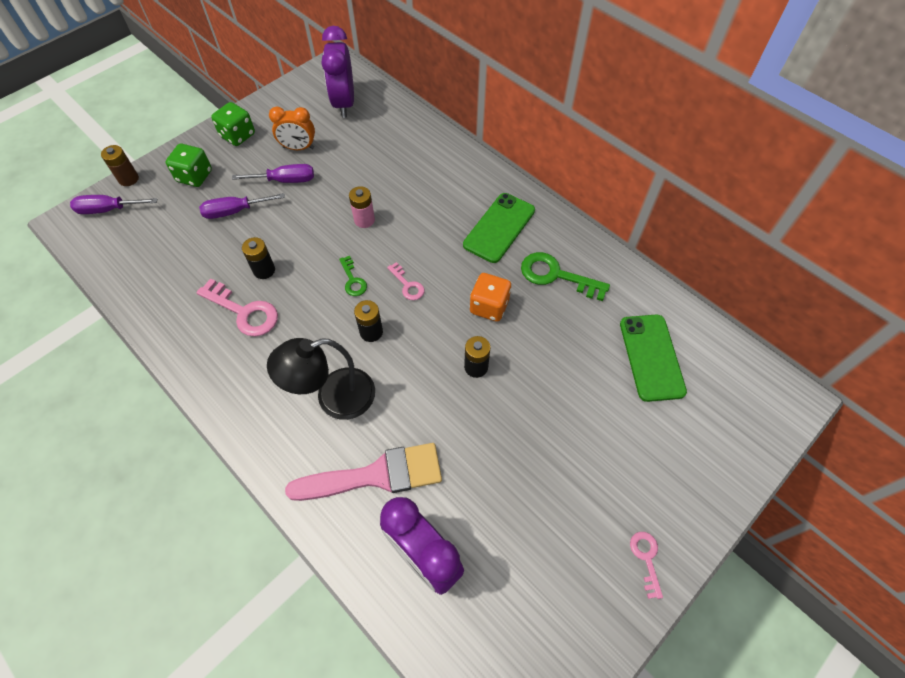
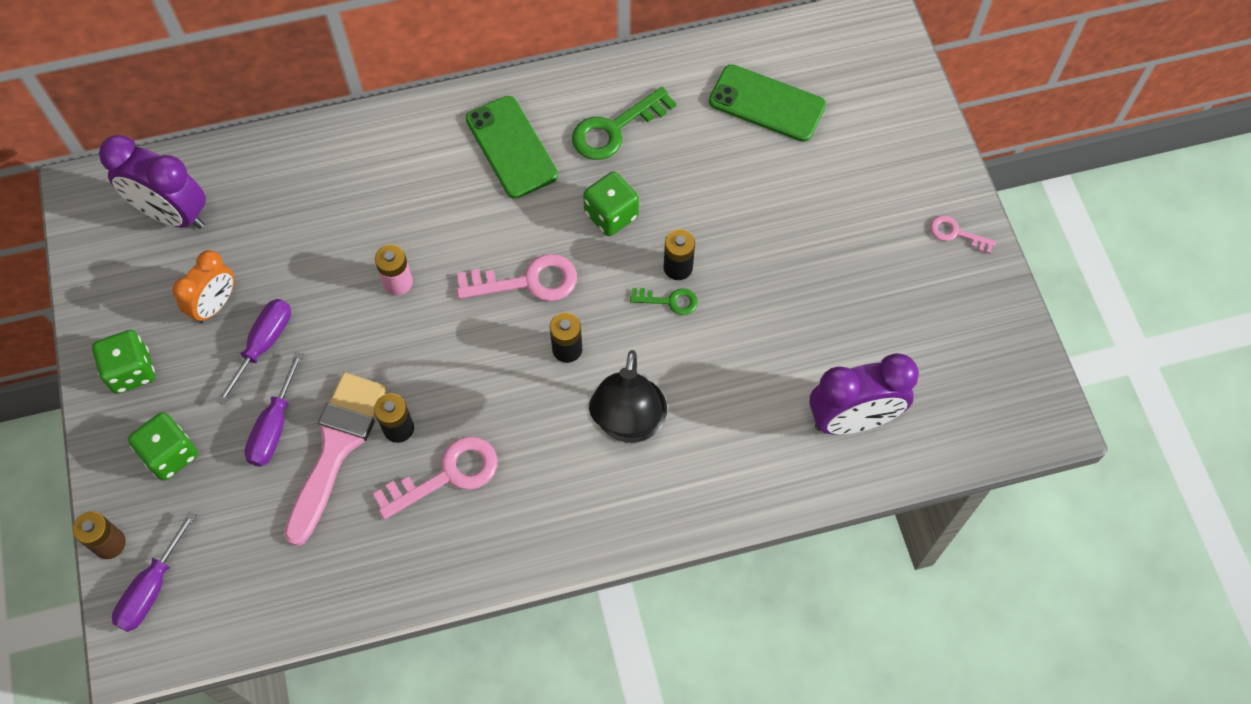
camera: 60 degrees left, 5 degrees up
pink brush [285,443,442,501] -> pink brush moved to [284,373,387,546]
green key [339,256,367,296] -> green key moved to [630,288,698,315]
pink key [387,262,424,300] -> pink key [457,254,577,301], size x1.79
orange dice [470,273,511,322] -> green dice [583,171,639,236]

